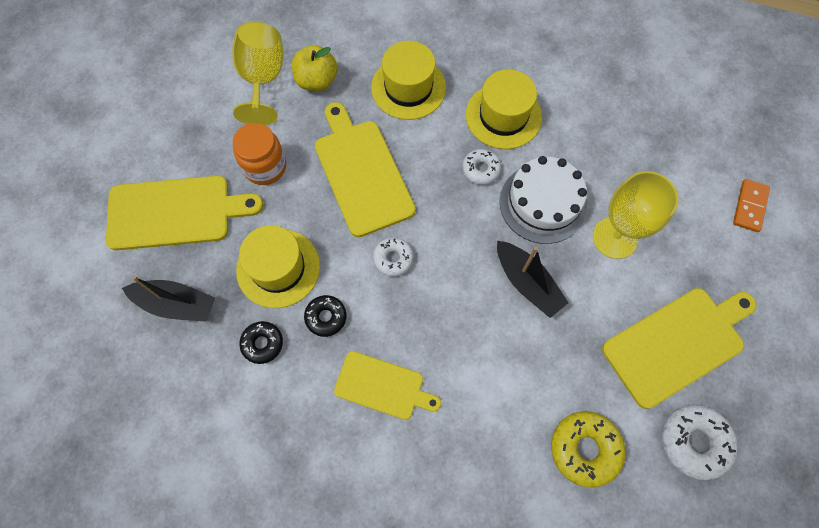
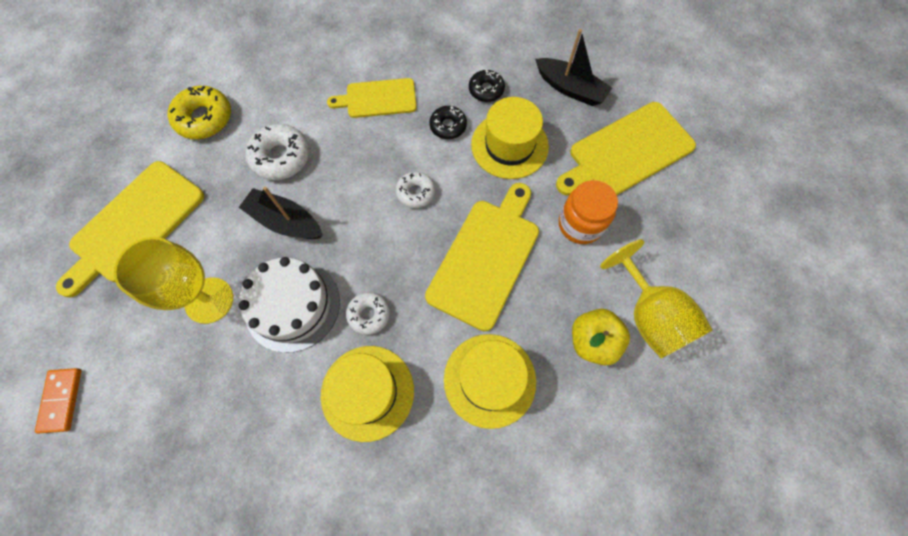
camera: 155 degrees right, 0 degrees up
black boat [122,276,215,322] -> black boat turned 135 degrees counterclockwise [535,29,612,106]
yellow cutting board [315,102,416,237] -> yellow cutting board turned 105 degrees counterclockwise [425,183,539,331]
white donut [662,404,738,480] -> white donut moved to [246,124,309,180]

